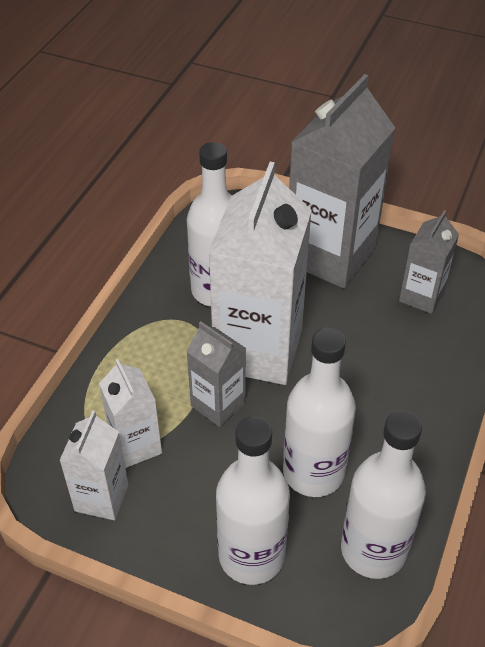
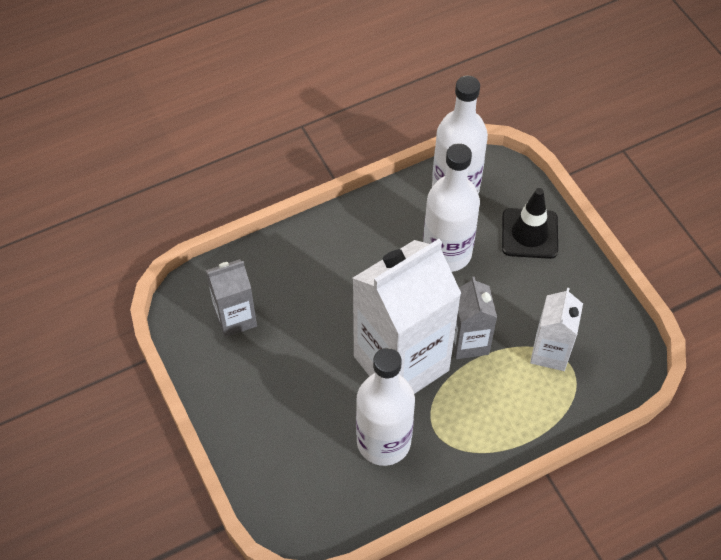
camera: 140 degrees left, 10 degrees up
white carton [59,411,128,520] -> none
white bottle [216,417,290,585] -> black traffic cone [502,188,558,259]
grey carton [289,74,395,288] -> none

